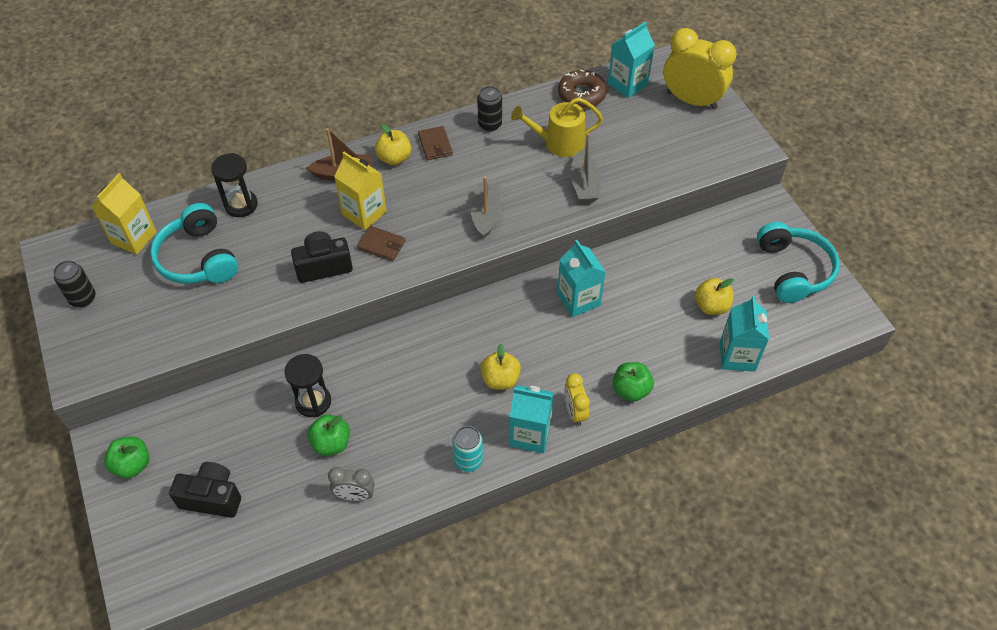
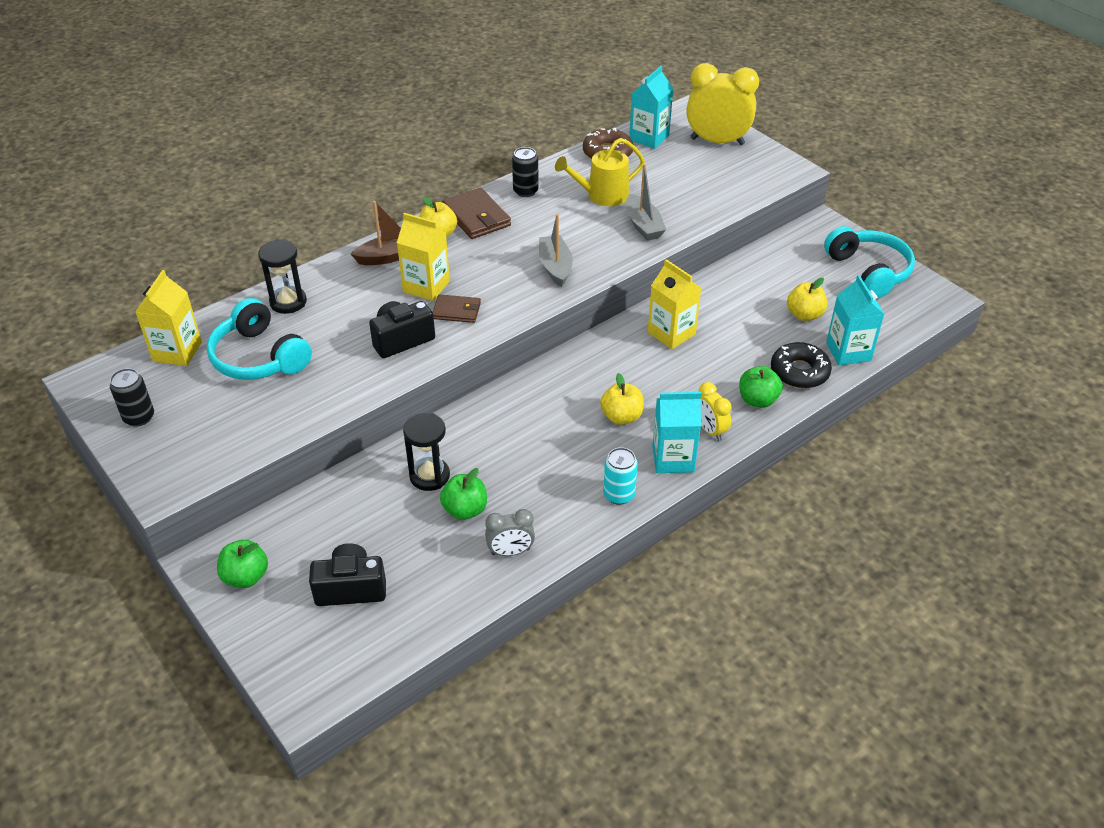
camera: 15 degrees left, 10 degrees down
brown wallet [418,126,453,160] -> brown wallet [442,188,511,239], size x1.58
turquoise carton [557,240,606,317] -> yellow carton [648,259,701,349]
none -> black donut [771,342,832,388]

